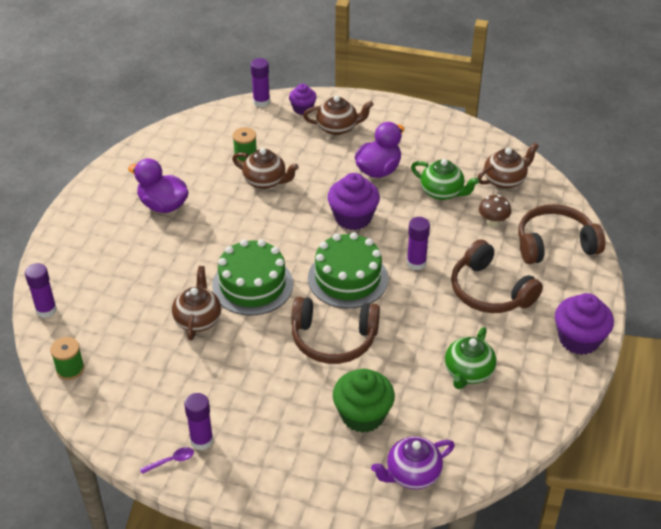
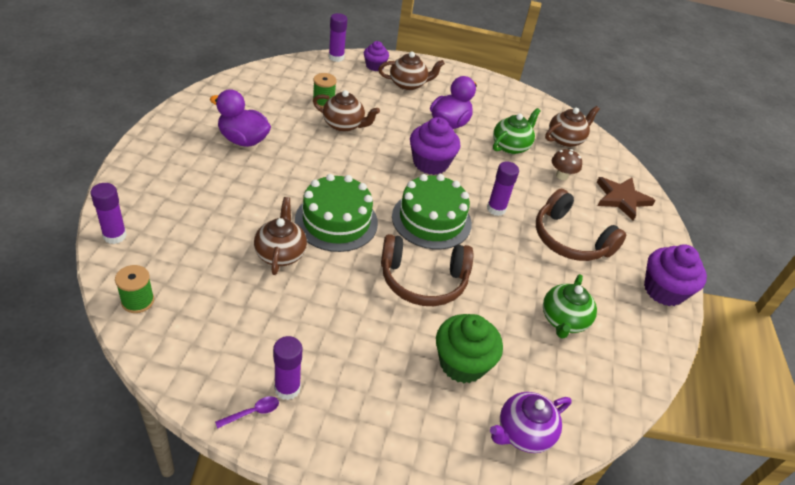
camera: 10 degrees left, 0 degrees up
green teapot [411,159,479,200] -> green teapot turned 75 degrees counterclockwise [493,108,540,154]
brown headphones [518,204,605,264] -> brown star [597,177,656,221]

